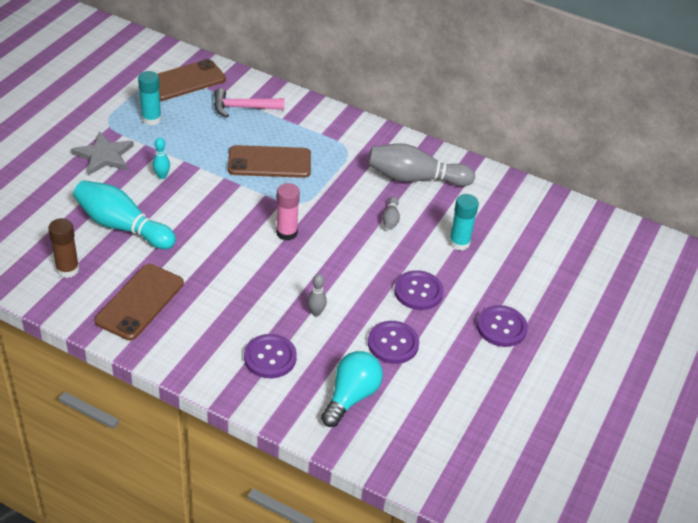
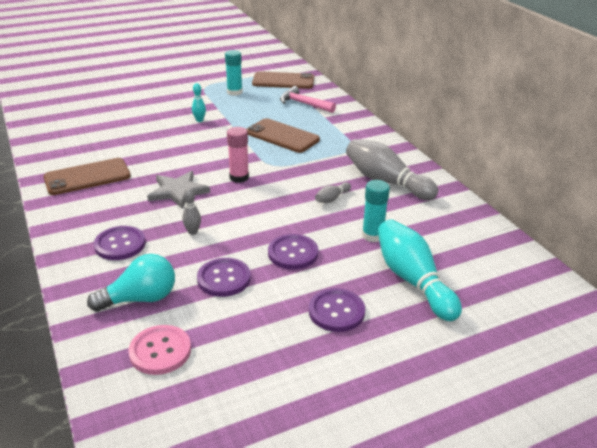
camera: 40 degrees right, 10 degrees down
brown glue stick [48,218,79,278] -> none
grey star [71,131,134,176] -> grey star moved to [147,171,210,209]
turquoise bowling pin [73,180,176,249] -> turquoise bowling pin moved to [378,219,462,321]
none -> pink button [128,325,191,375]

